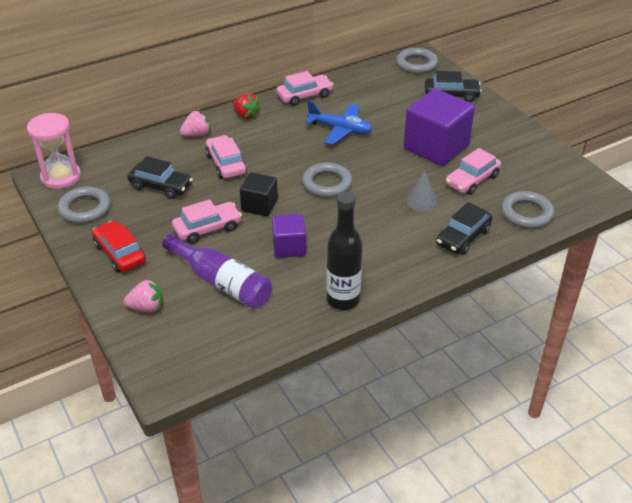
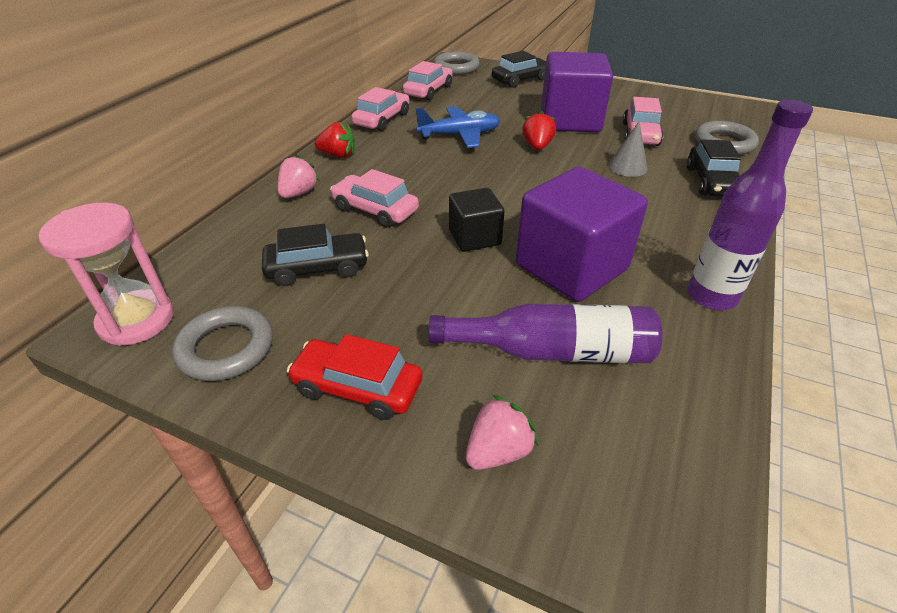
camera: 35 degrees left, 0 degrees up
pink car [172,199,242,244] -> pink car moved to [403,61,453,101]
purple cube [272,214,306,258] -> purple cube [516,167,648,302], size x1.82
grey ring [302,163,352,198] -> none
black bottle [326,192,363,310] -> purple bottle [688,100,813,310]
none -> red strawberry [522,110,556,150]

